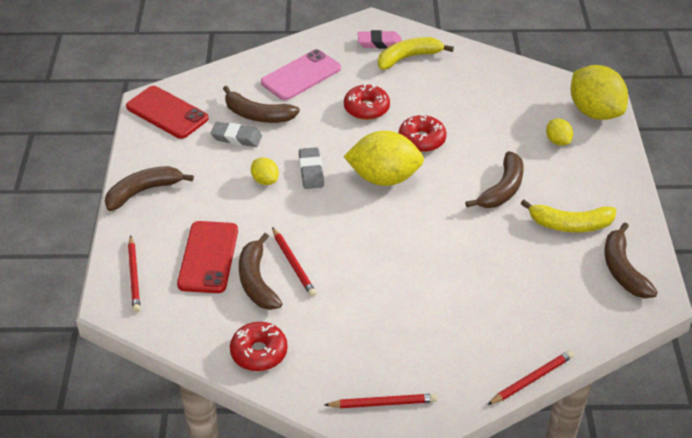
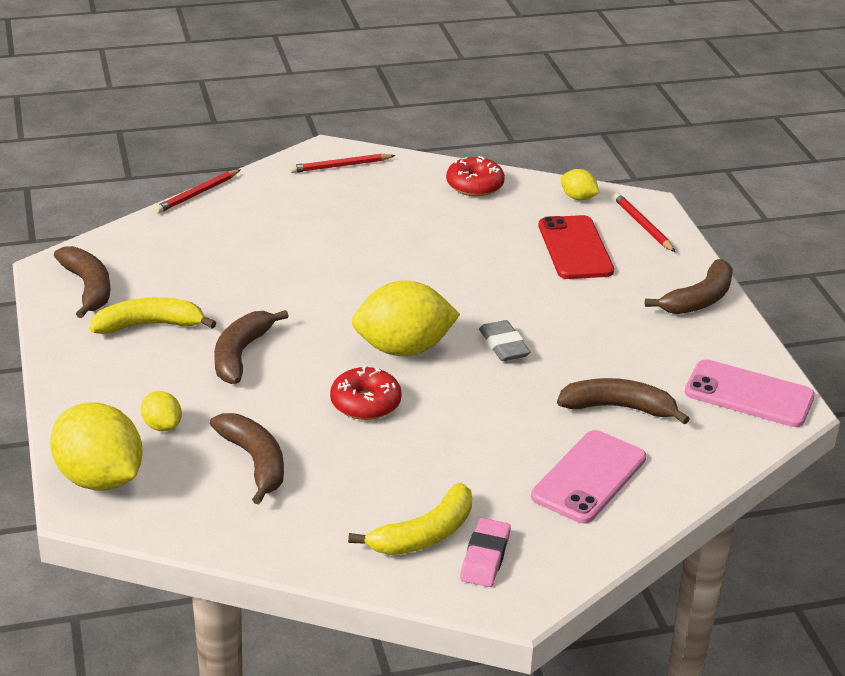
camera: 165 degrees right, 10 degrees down
red phone [126,86,209,139] -> pink phone [685,359,815,427]
grey eraser [211,122,262,147] -> none
brown banana [239,233,283,310] -> brown banana moved to [210,413,284,504]
yellow lemon [251,157,279,185] -> yellow lemon moved to [561,169,599,200]
red pencil [272,227,316,297] -> none
red donut [344,83,390,120] -> none
pink eraser [358,30,402,49] -> pink eraser turned 60 degrees counterclockwise [460,518,511,587]

